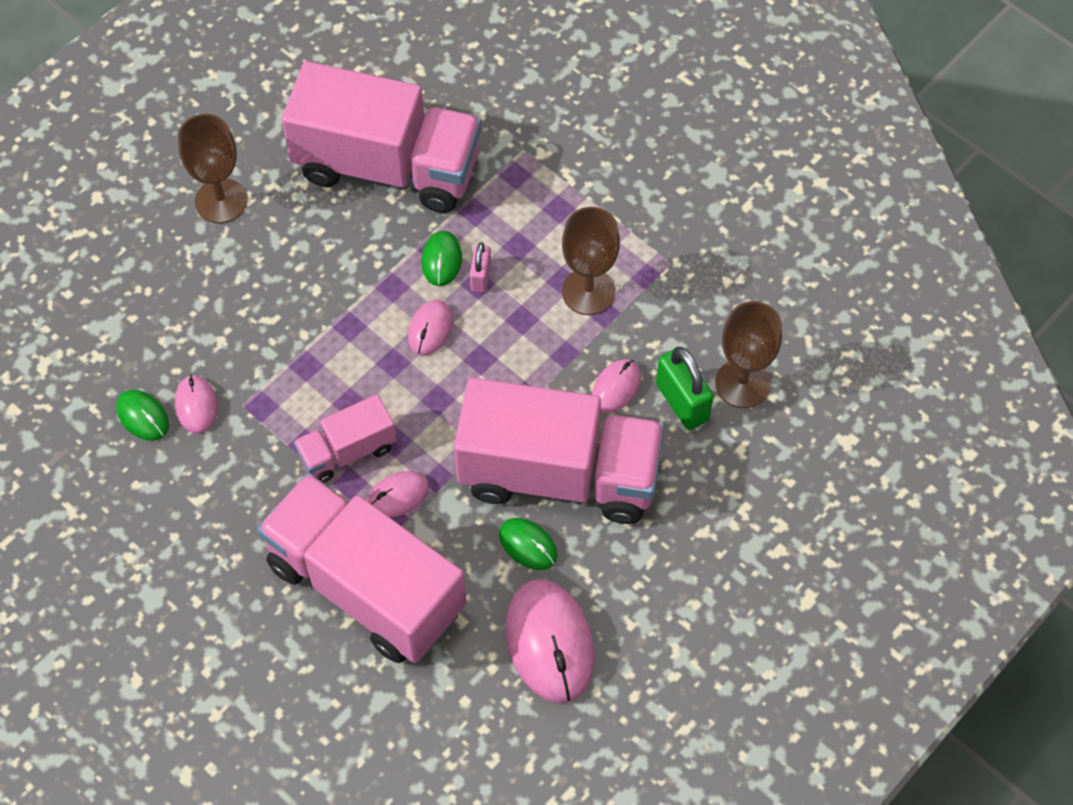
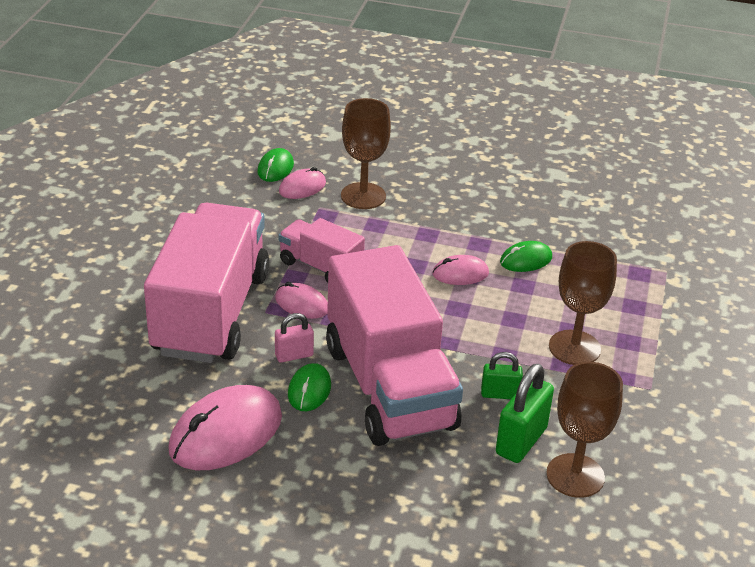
camera: 60 degrees right, 25 degrees down
brown goblet [178,114,247,223] -> brown goblet moved to [341,98,391,209]
pink truck [282,61,481,213] -> none
pink padlock [470,242,491,293] -> pink padlock moved to [275,313,314,363]
pink mouse [592,359,641,413] -> green padlock [481,352,523,399]

